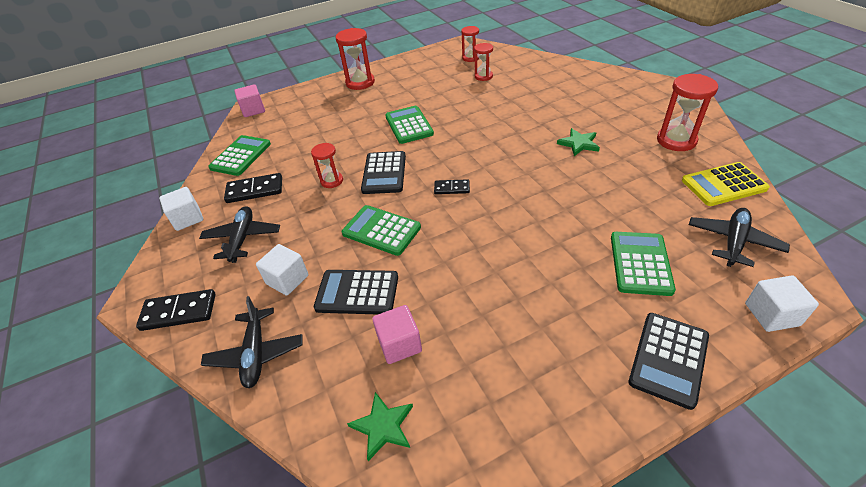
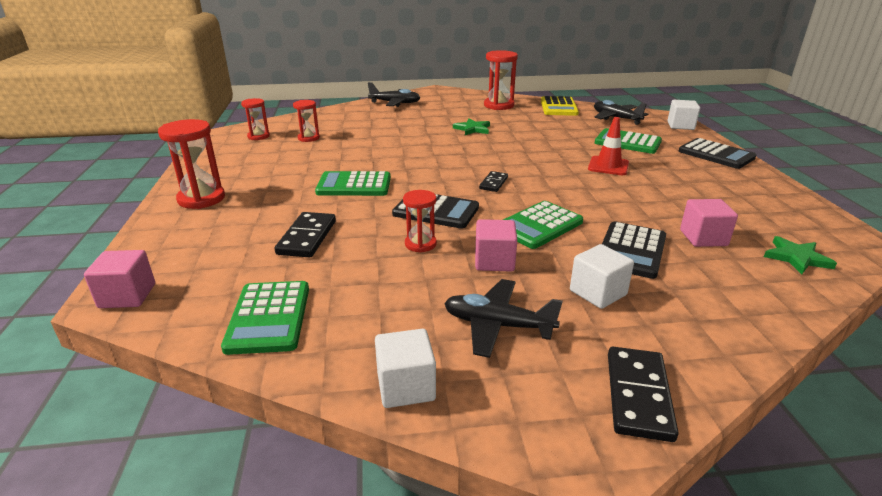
camera: 75 degrees left, 15 degrees down
black plane [201,296,303,388] -> black plane moved to [368,82,421,107]
green calculator [208,135,271,176] -> green calculator turned 135 degrees counterclockwise [221,281,309,355]
black domino [224,173,282,203] -> black domino moved to [275,212,336,257]
none -> pink cube [475,219,517,271]
none -> red traffic cone [588,117,629,175]

